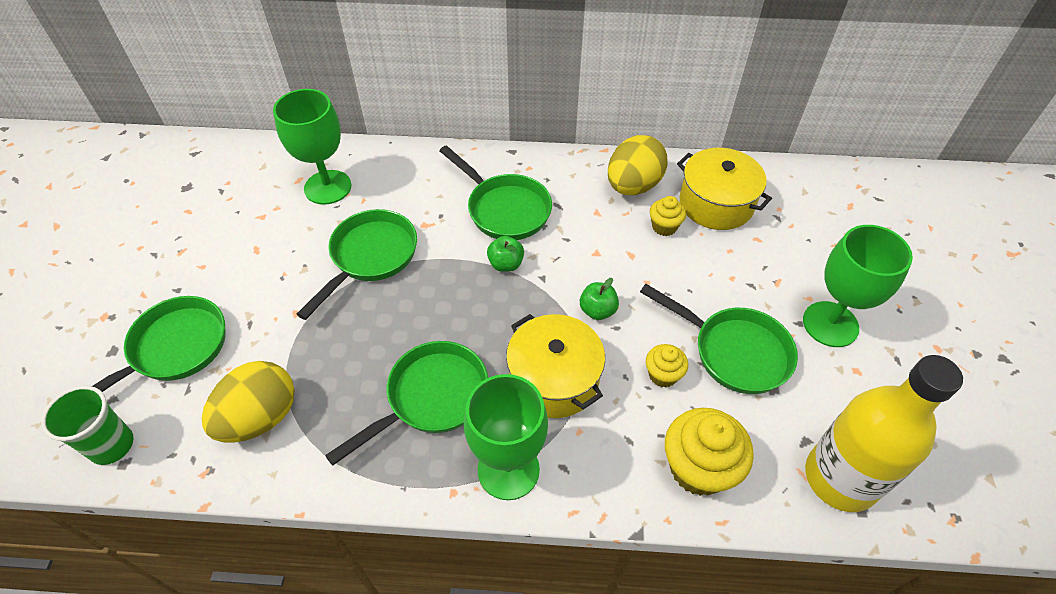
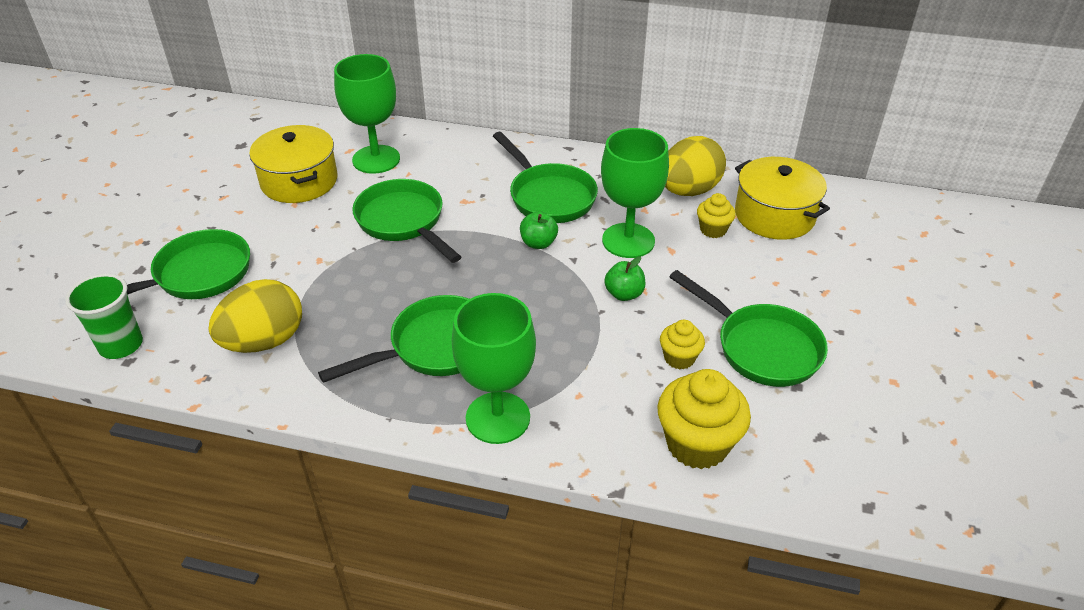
camera: 10 degrees right, 10 degrees down
green pan [297,209,417,320] -> green pan turned 75 degrees counterclockwise [352,179,461,263]
yellow pot [506,314,605,418] -> yellow pot moved to [249,125,337,203]
green goblet [803,225,913,347] -> green goblet moved to [601,128,669,258]
yellow bottle [805,355,963,512] -> none

